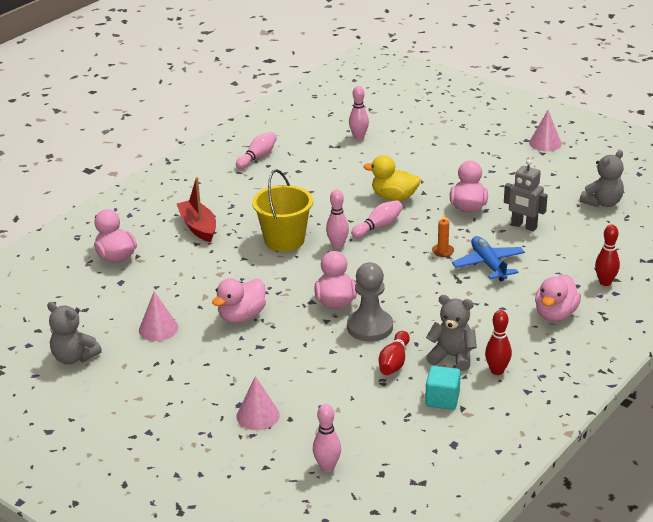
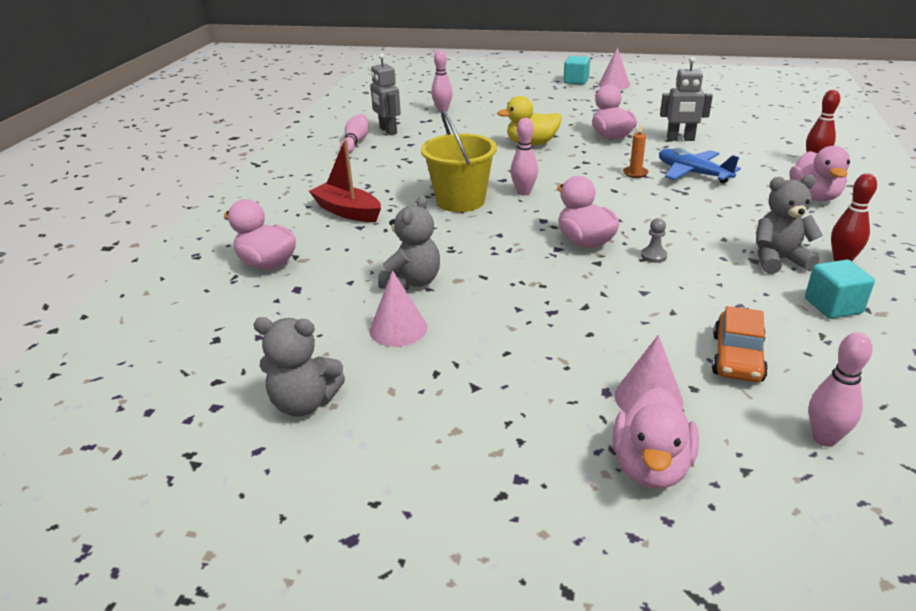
camera: 25 degrees left, 0 degrees up
pink duck [212,278,266,323] -> pink duck moved to [613,387,699,489]
grey pawn [347,263,393,342] -> grey pawn [641,218,667,263], size x0.43
pink bowling pin [351,200,403,238] -> none
red bowling pin [379,331,410,375] -> none
grey teddy bear [580,150,624,207] -> grey teddy bear moved to [378,195,440,290]
none -> grey robot [370,53,401,135]
none -> turquoise cube [563,56,590,85]
none -> orange car [712,306,768,382]

